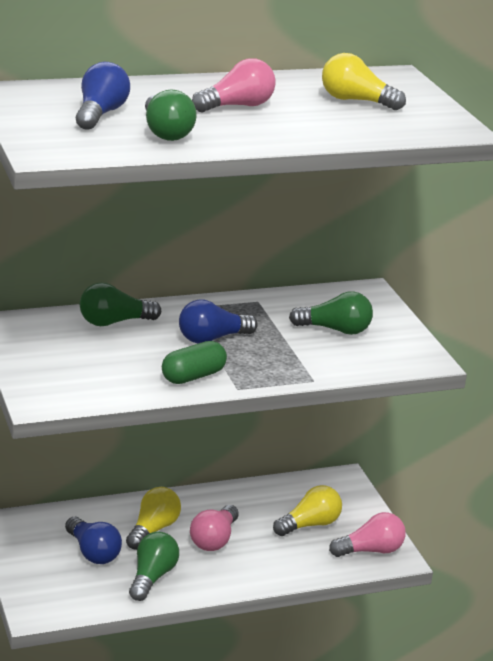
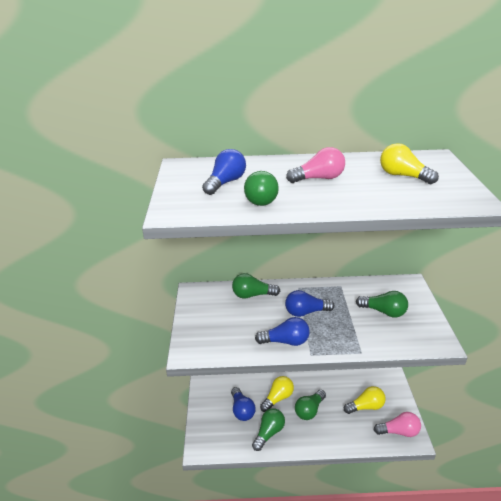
camera: 20 degrees right, 5 degrees up
green capsule [162,341,227,384] -> blue light bulb [255,317,310,346]
pink light bulb [190,505,239,551] -> green light bulb [295,390,326,420]

